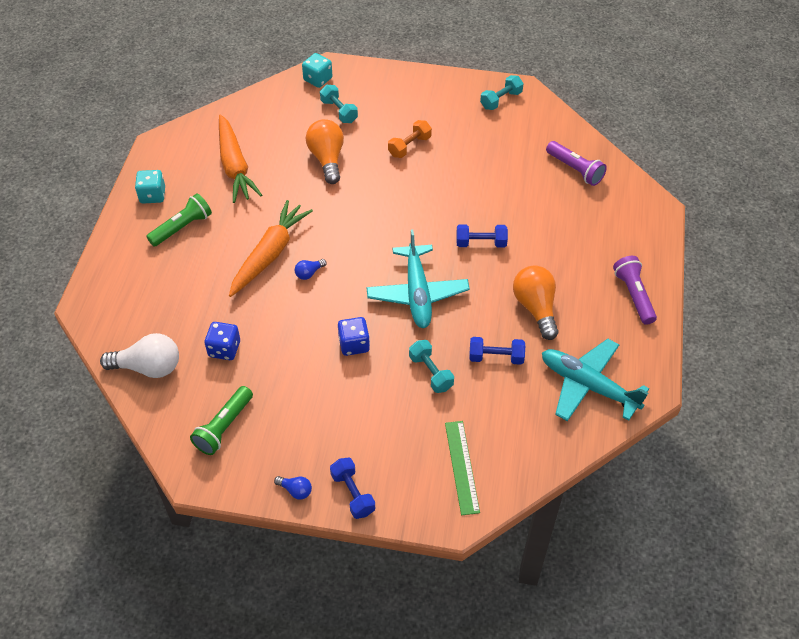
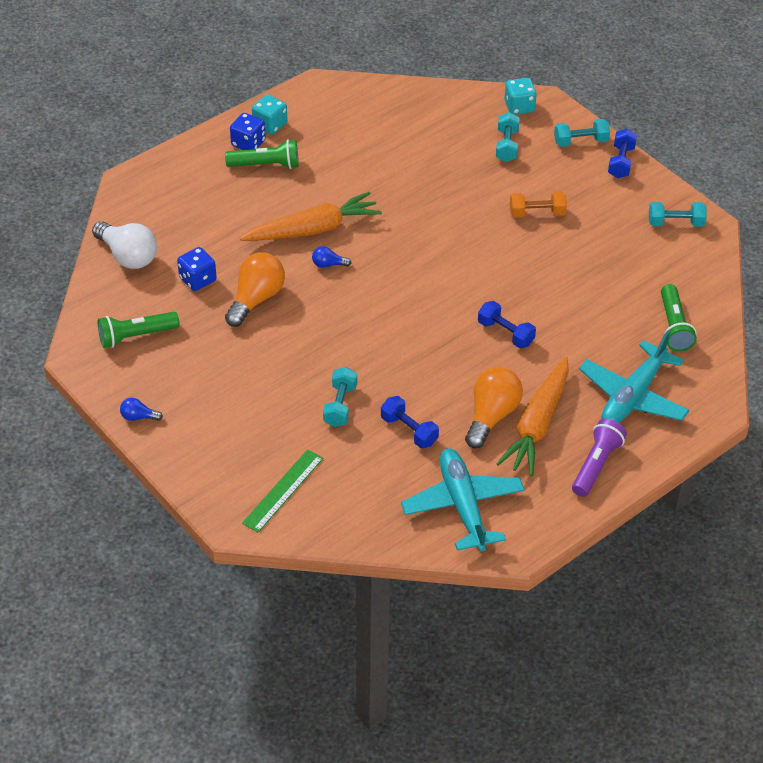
camera: 40 degrees right, 5 degrees down
orange carrot [219,115,262,203] -> orange carrot moved to [497,357,569,476]
blue light bulb [274,476,312,500] -> blue light bulb turned 120 degrees clockwise [120,398,163,421]
orange light bulb [306,119,344,184] -> orange light bulb moved to [225,253,285,327]
blue dumbbell [330,457,375,519] -> blue dumbbell moved to [608,129,637,178]
blue dice [338,317,370,356] -> blue dice moved to [230,113,266,150]
turquoise plane [366,230,470,328] -> turquoise plane moved to [579,330,689,423]
purple flashlight [546,141,607,186] -> green flashlight [661,284,697,352]
none -> turquoise dumbbell [554,119,610,147]

